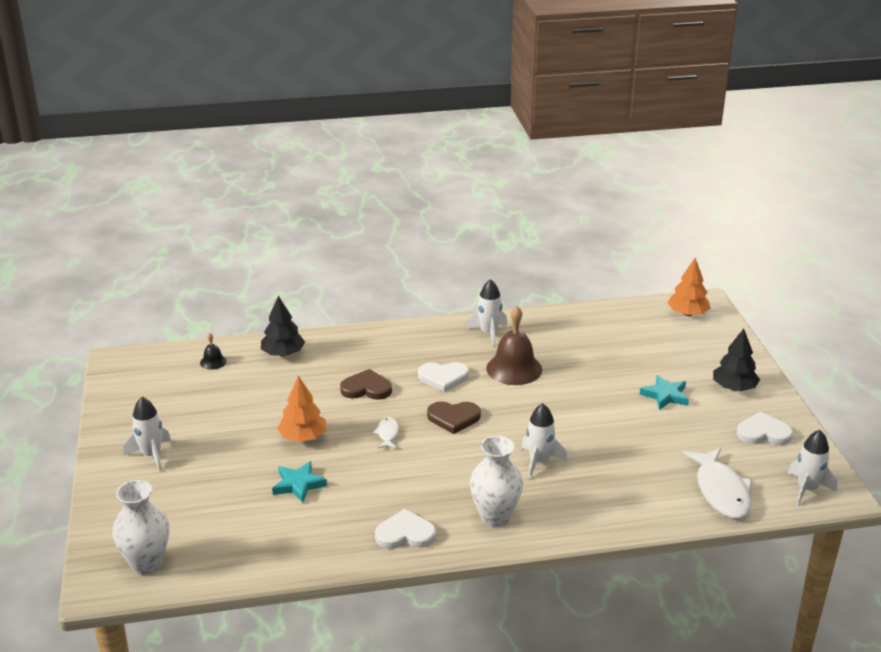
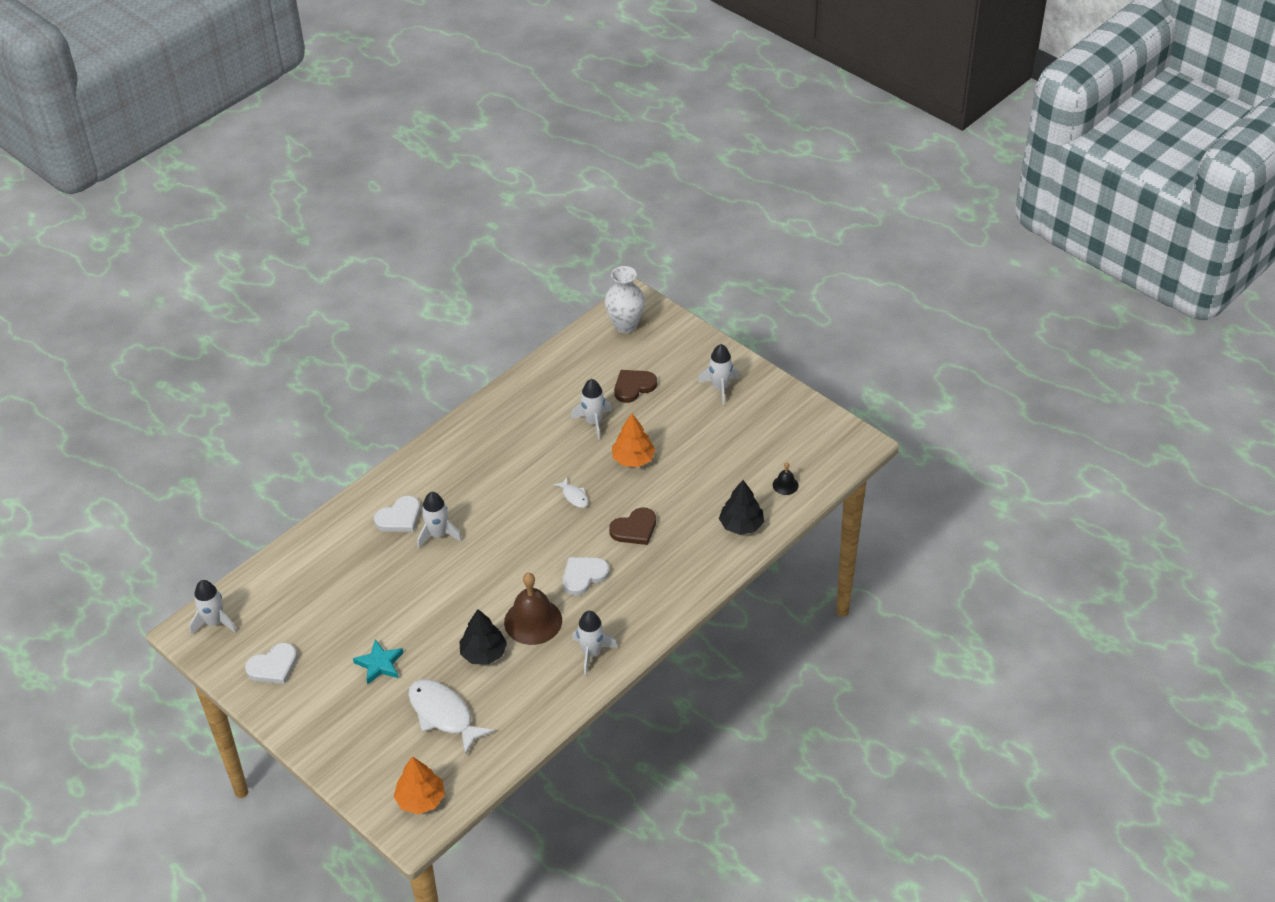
camera: 145 degrees right, 15 degrees up
turquoise star [272,461,327,503] -> white rocket [571,379,612,440]
white heart [375,509,436,549] -> white heart moved to [374,495,420,532]
brown heart [427,401,481,434] -> brown heart moved to [614,370,657,403]
white vase [470,436,523,527] -> none
white fish [683,448,752,519] -> white fish moved to [408,679,494,755]
black tree [713,329,760,391] -> black tree moved to [459,609,507,665]

